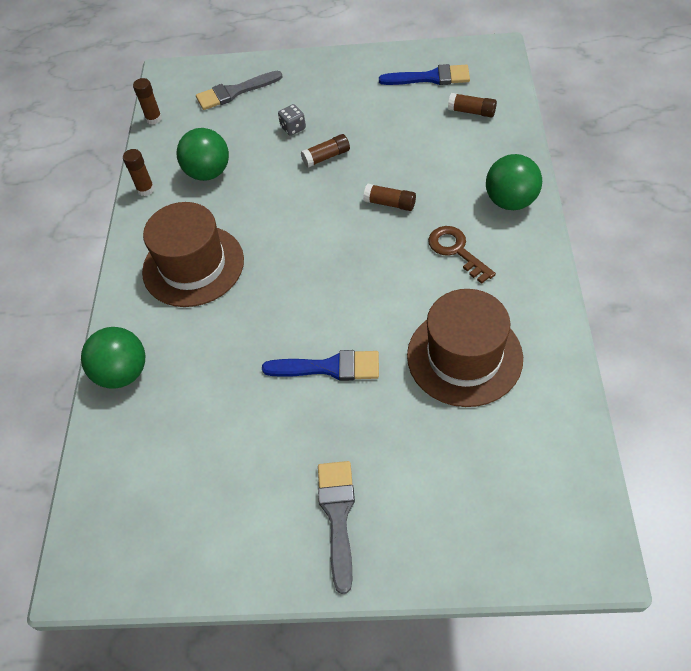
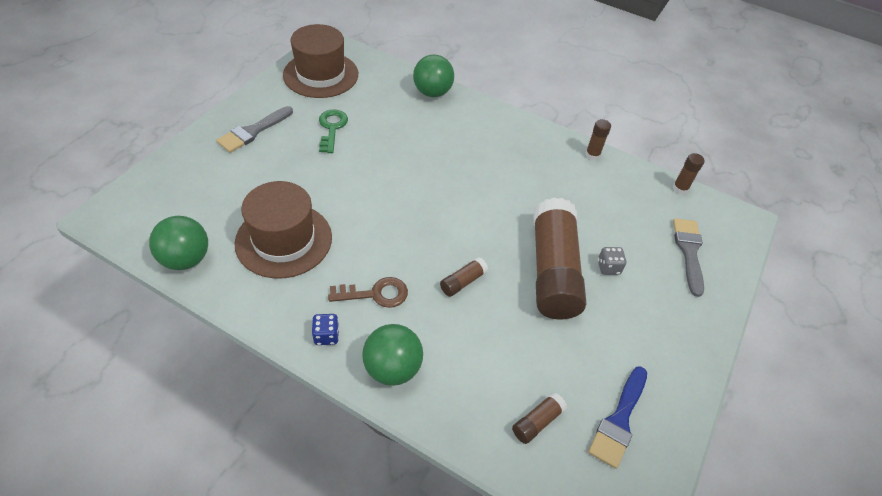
camera: 110 degrees right, 5 degrees down
brown hat [142,202,244,307] -> brown hat moved to [283,24,358,98]
green ball [176,128,229,181] -> green ball moved to [149,216,208,270]
blue brush [262,350,379,381] -> none
brown glue stick [301,134,350,168] -> brown glue stick [533,197,586,320], size x2.49
grey brush [318,461,355,594] -> grey brush turned 105 degrees clockwise [216,106,293,153]
none -> blue dice [312,314,339,345]
none -> green key [319,109,348,153]

